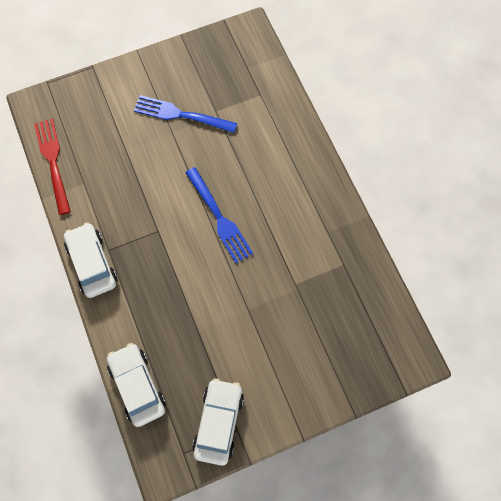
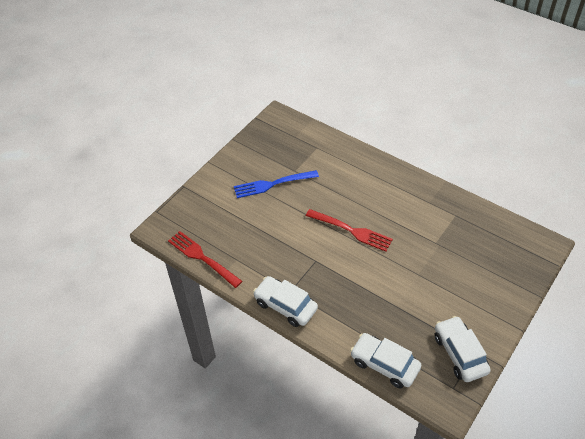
camera: 30 degrees left, 20 degrees down
blue fork [185,167,253,263] -> red fork [306,209,393,251]

